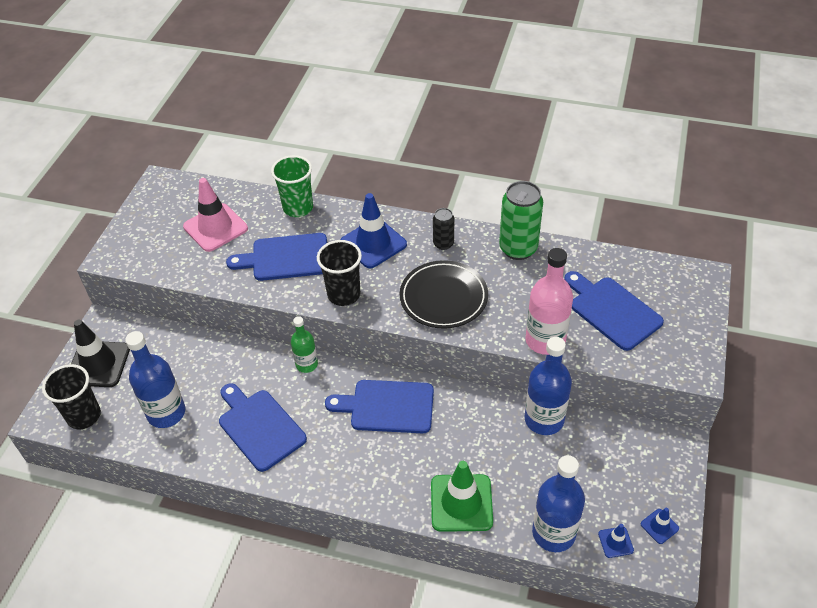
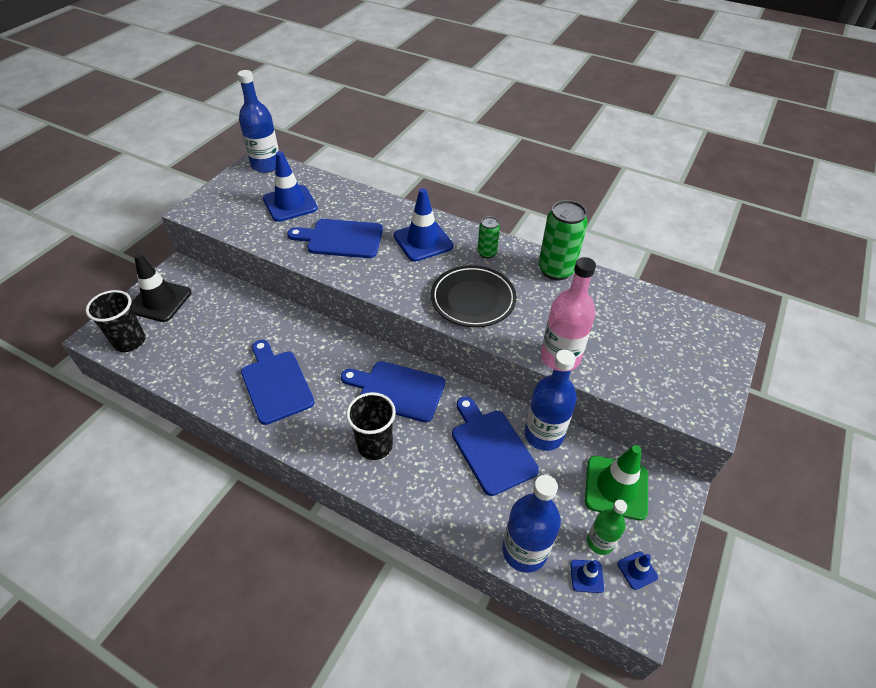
camera: 10 degrees right, 0 degrees up
blue bottle [125,331,185,428] -> blue bottle moved to [238,70,279,173]
pink traffic cone [183,178,248,252] -> blue traffic cone [263,151,318,222]
green cup [271,155,313,217] -> none
green bottle [291,316,318,373] -> green bottle moved to [587,500,627,555]
black cup [317,240,362,306] -> black cup moved to [346,392,396,460]
green traffic cone [431,461,493,532] -> green traffic cone moved to [585,445,648,520]
black can [433,208,454,250] -> green can [477,217,500,259]
blue cutting board [564,271,664,351] -> blue cutting board moved to [452,396,539,496]

